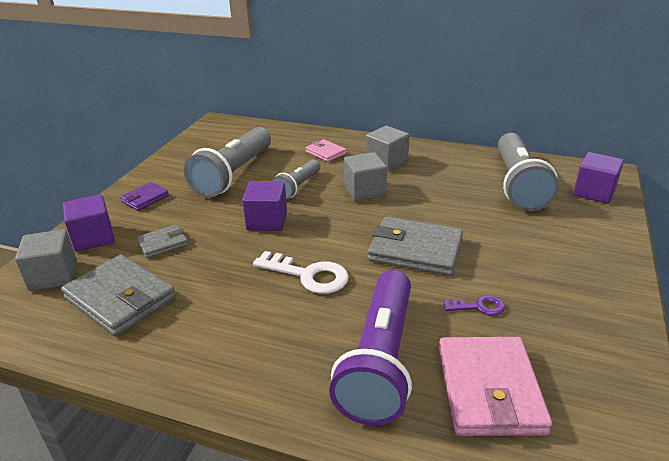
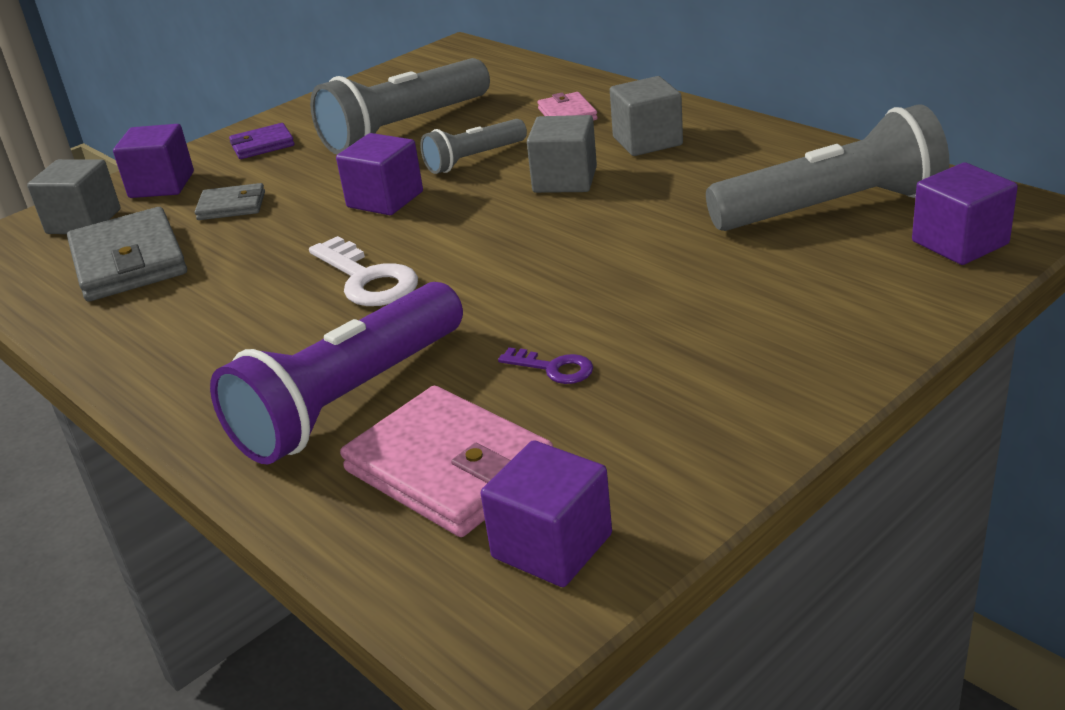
camera: 30 degrees right, 0 degrees up
grey wallet [368,216,463,276] -> none
pink wallet [439,337,552,436] -> pink wallet turned 75 degrees counterclockwise [340,386,553,537]
grey flashlight [498,133,559,211] -> grey flashlight turned 135 degrees counterclockwise [706,104,950,231]
none -> purple cube [481,440,612,587]

